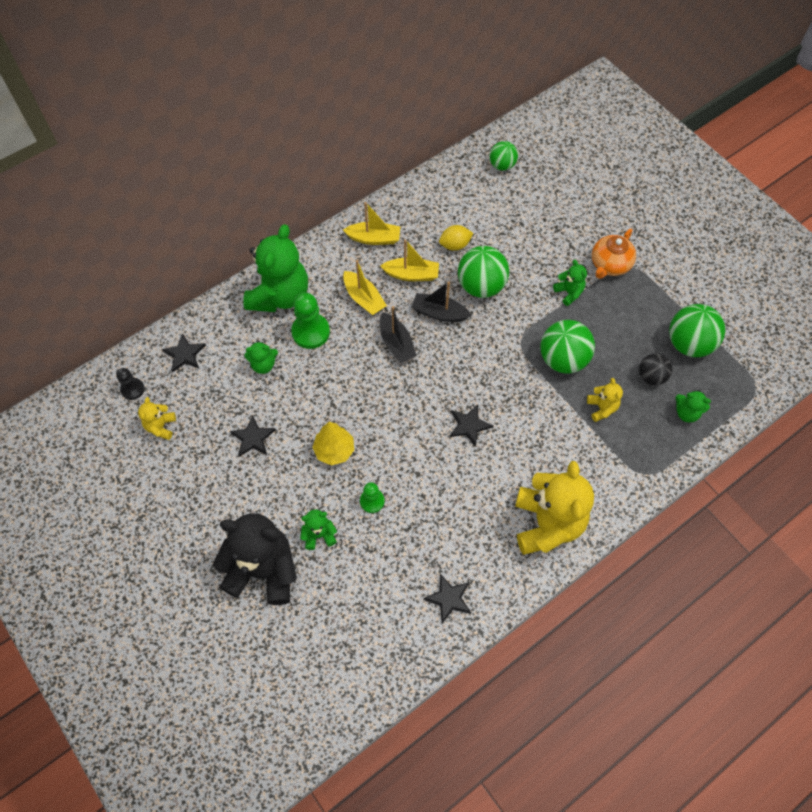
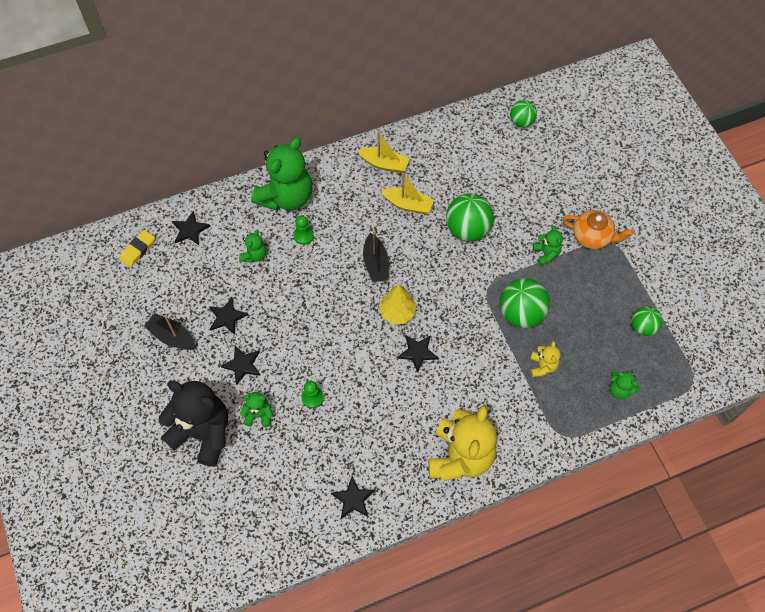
camera: 15 degrees right, 0 degrees up
black pawn [116,368,144,400] -> yellow eraser [120,230,155,267]
yellow teddy bear [138,397,176,440] -> none
green teddy bear [244,341,278,374] -> green teddy bear turned 75 degrees counterclockwise [239,229,266,263]
green pawn [291,293,330,349] -> green pawn [293,215,314,245], size x0.59
yellow tree [312,422,354,466] -> yellow tree moved to [379,284,416,324]
yellow boat [343,260,387,315] -> none
black boat [412,282,471,322] -> black boat moved to [144,313,195,350]
yellow lemon [439,225,473,251] -> none
orange teapot [592,229,636,279] -> orange teapot turned 120 degrees counterclockwise [563,210,633,249]
black ball [639,353,672,386] -> none
green ball [669,304,725,357] -> green ball [632,306,663,336], size x0.60
none -> black star [221,346,261,385]

